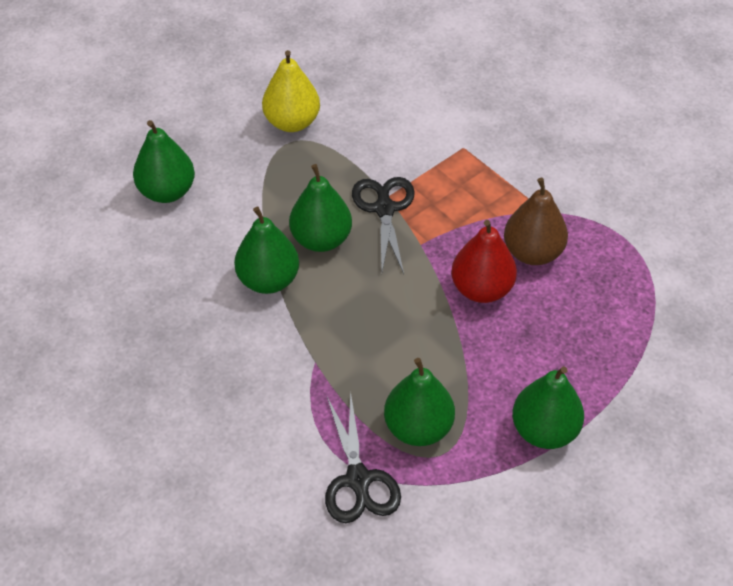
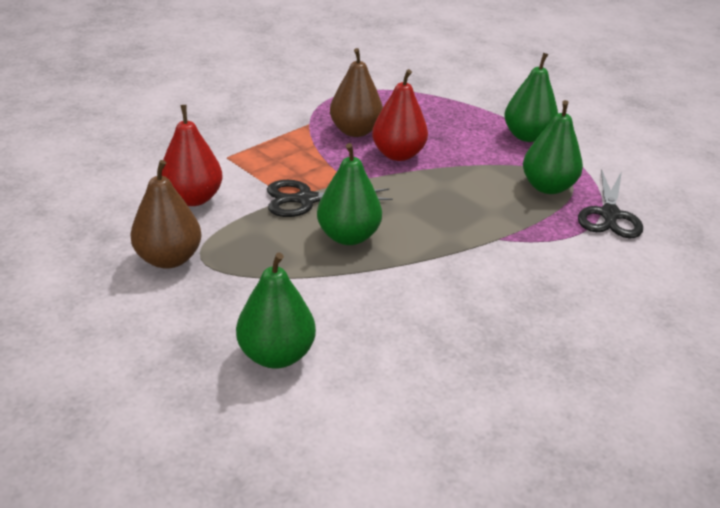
camera: 95 degrees left, 15 degrees down
green pear [234,207,299,294] -> none
yellow pear [262,50,320,132] -> brown pear [130,160,201,269]
black scissors [325,391,401,523] -> black scissors turned 120 degrees clockwise [578,169,643,238]
none -> red pear [162,105,223,206]

